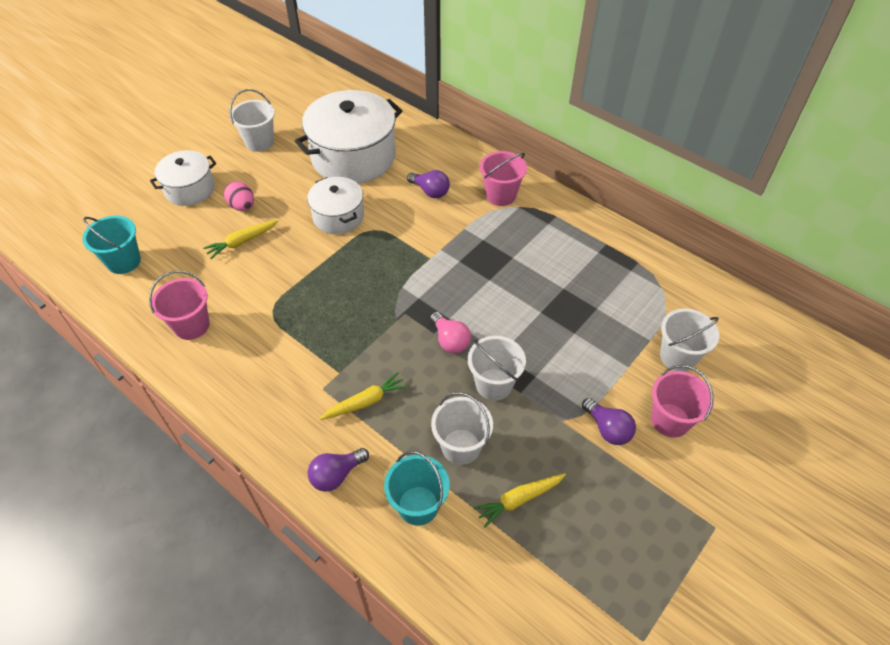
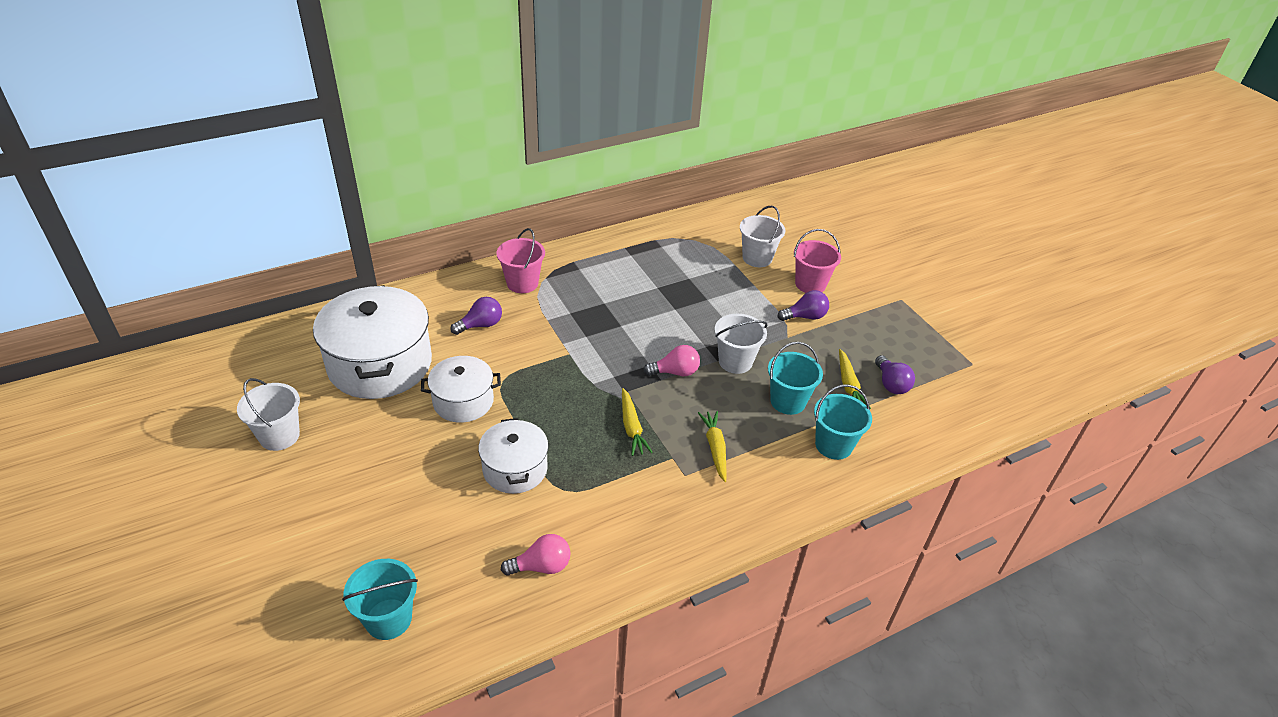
camera: 70 degrees left, 10 degrees down
pink bucket [149,270,209,340] -> pink light bulb [501,534,570,576]
white pot [150,150,216,206] -> white pot moved to [478,418,549,494]
yellow carrot [203,220,278,259] -> yellow carrot moved to [622,388,653,456]
pink egg [224,181,254,211] -> none
purple light bulb [308,448,369,492] -> purple light bulb moved to [875,355,915,394]
white bucket [431,392,493,465] -> turquoise bucket [768,342,823,415]

